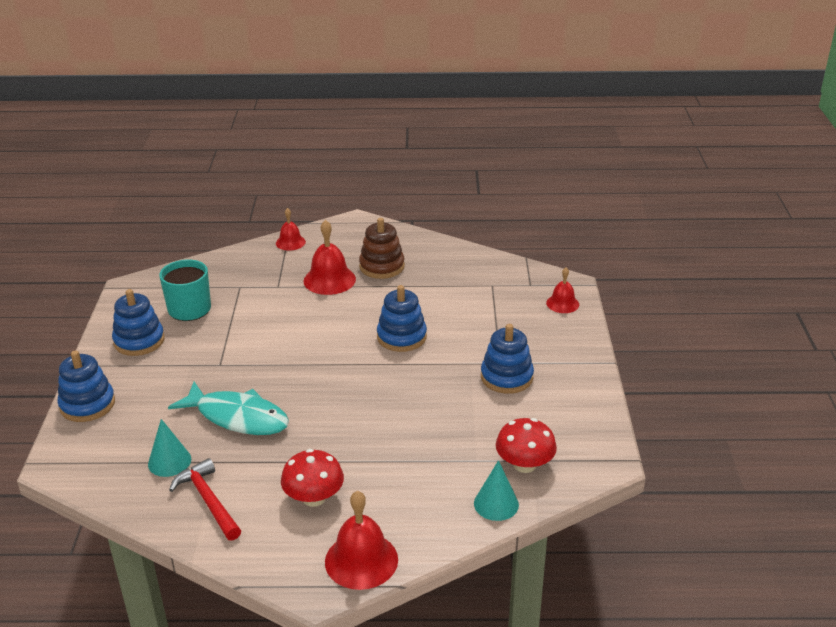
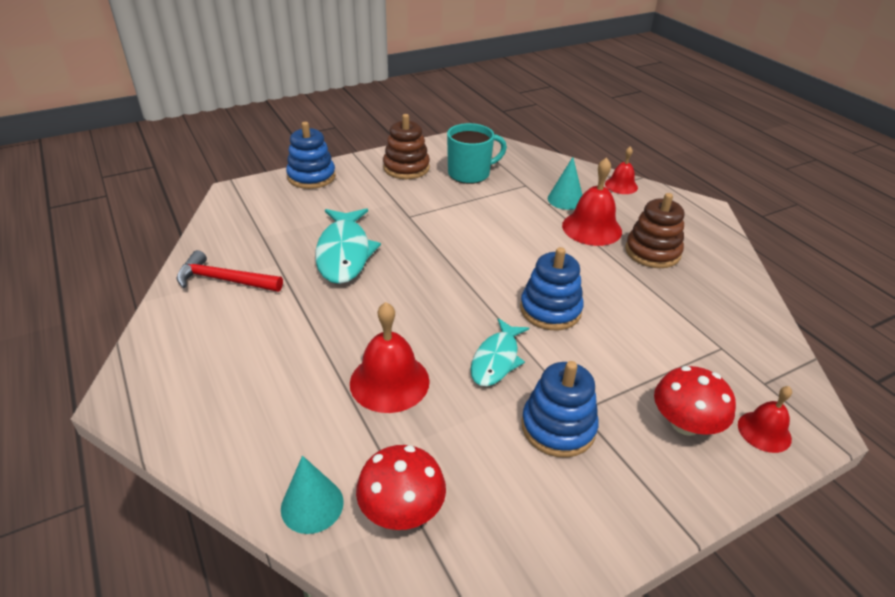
camera: 60 degrees right, 5 degrees up
blue stacking toy [112,289,165,356] -> brown stacking toy [383,114,430,179]
turquoise cone [148,419,191,477] -> turquoise cone moved to [548,157,582,210]
red hammer [169,458,241,541] -> red hammer turned 105 degrees counterclockwise [176,250,283,292]
red mushroom [281,449,344,507] -> red mushroom moved to [654,366,736,436]
red bell [325,491,398,590] -> red bell moved to [350,302,430,413]
none -> turquoise fish [471,318,529,386]

